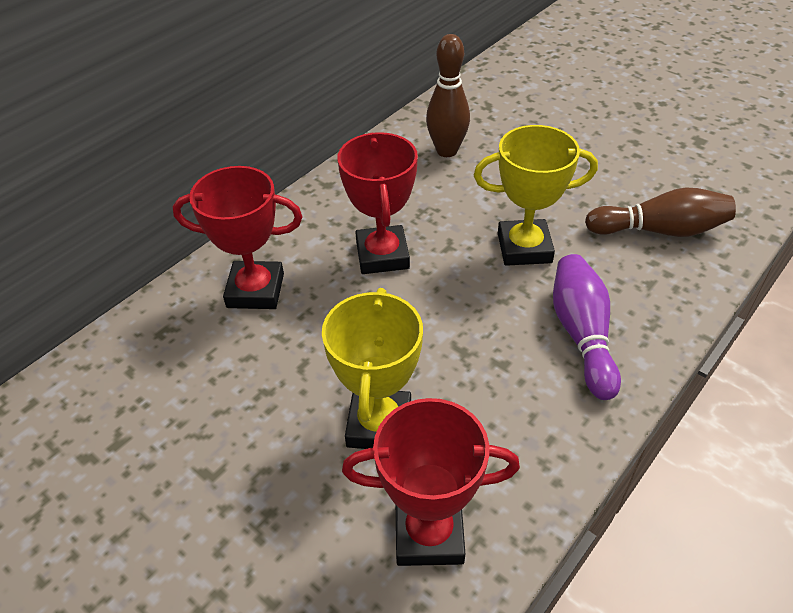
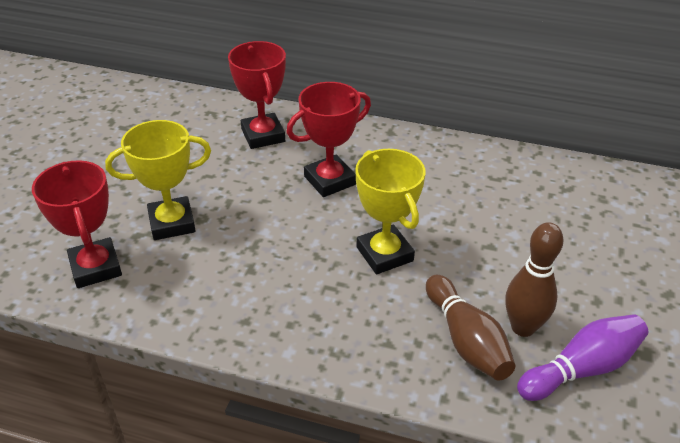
camera: 65 degrees right, 5 degrees down
brown bowling pin [426,34,470,157] -> brown bowling pin moved to [505,222,563,337]
purple bowling pin [553,254,621,400] -> purple bowling pin moved to [517,314,648,401]

